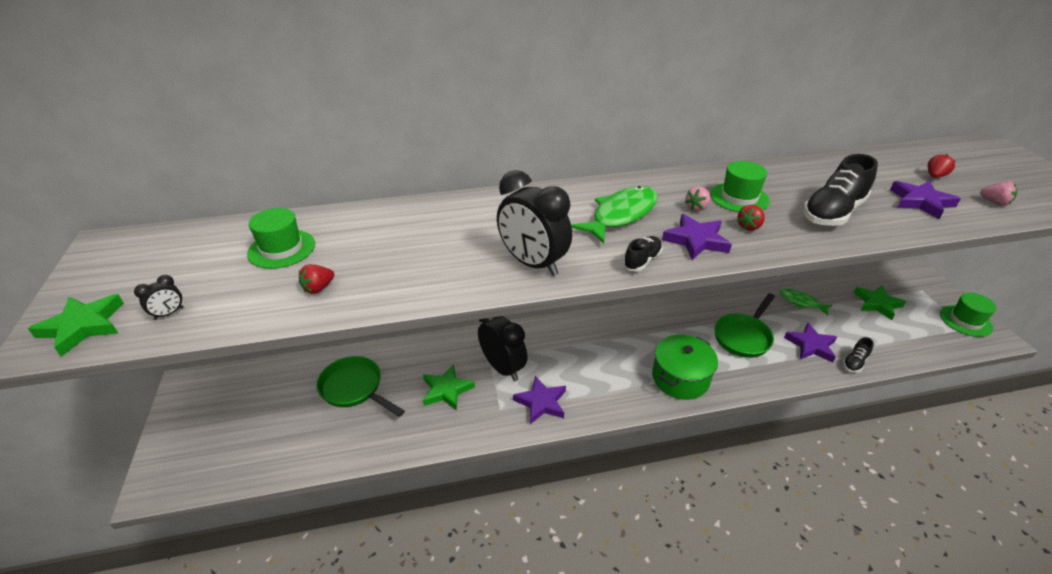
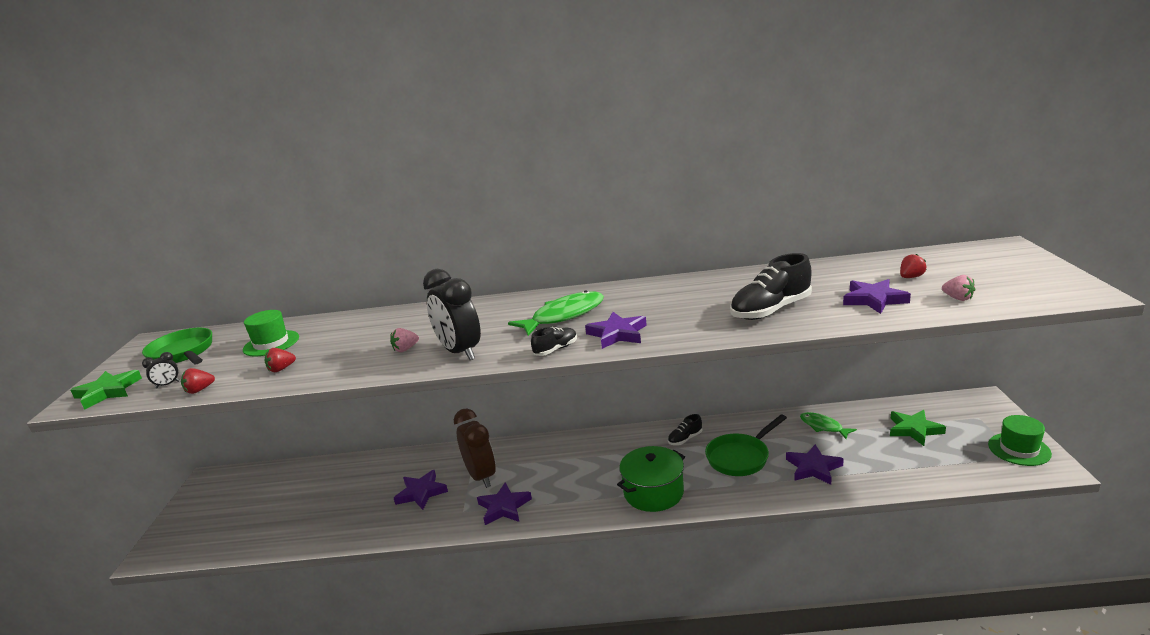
camera: 15 degrees right, 15 degrees down
green pan [317,356,405,417] -> green pan moved to [142,328,212,364]
green star [423,364,475,411] -> purple star [394,470,448,510]
black clock [478,316,528,381] -> brown clock [454,408,496,488]
pink strawberry [685,186,711,211] -> pink strawberry moved to [391,328,419,352]
green hat [710,161,770,212] -> none
red strawberry [737,205,765,231] -> red strawberry moved to [181,368,215,394]
black shoe [843,337,874,373] -> black shoe moved to [668,414,702,445]

